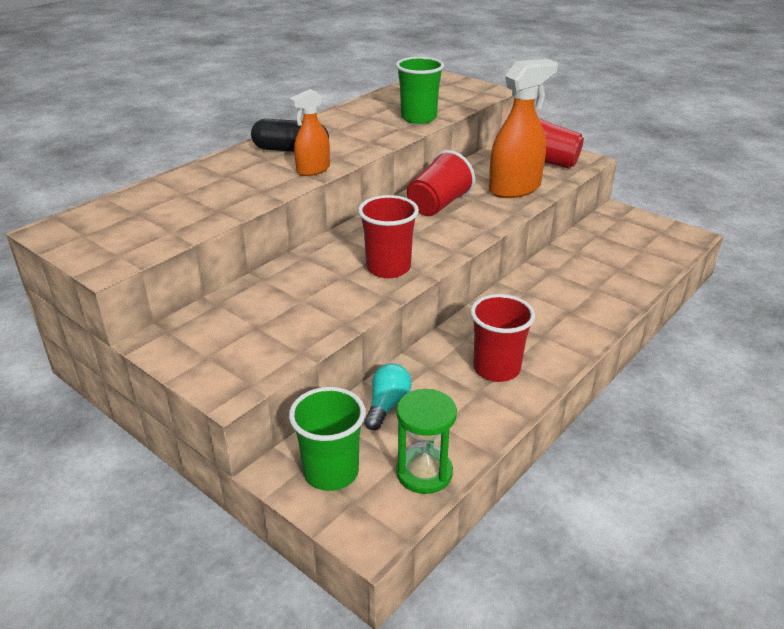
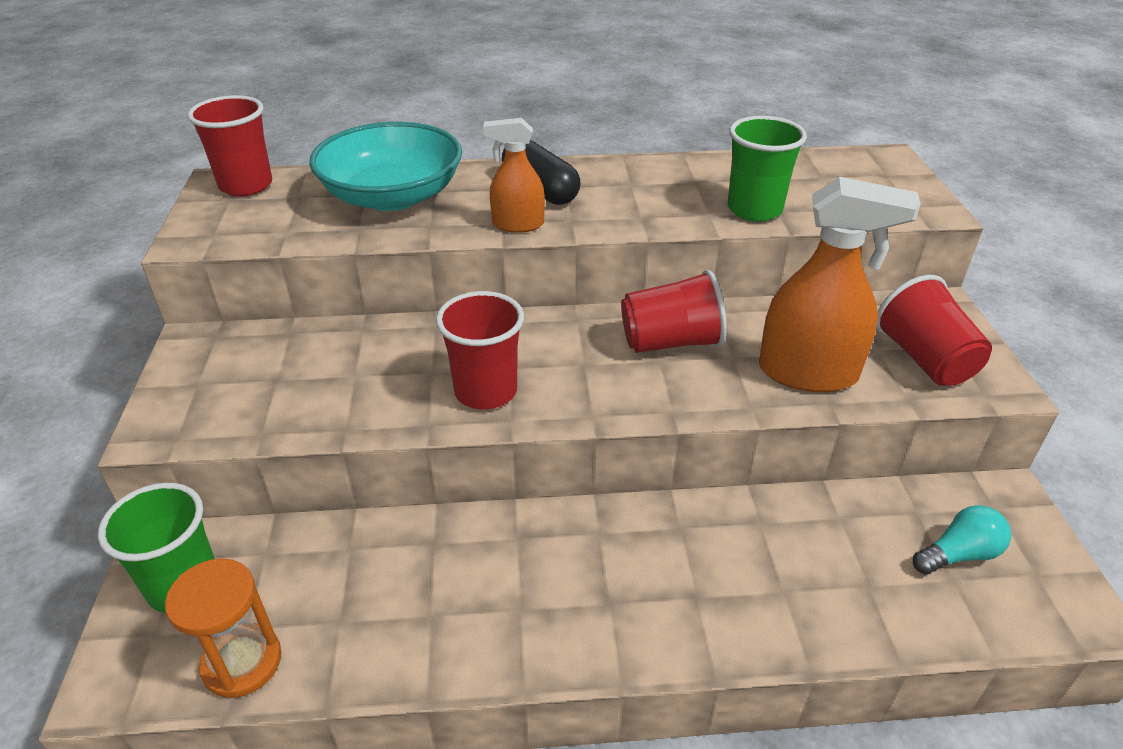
camera: 45 degrees right, 5 degrees up
turquoise light bulb [364,363,412,430] -> turquoise light bulb moved to [913,505,1011,575]
green hourglass [396,389,457,494] -> orange hourglass [165,558,281,698]
red cup [470,294,535,382] -> red cup moved to [188,95,272,196]
none -> turquoise bowl [309,122,462,211]

